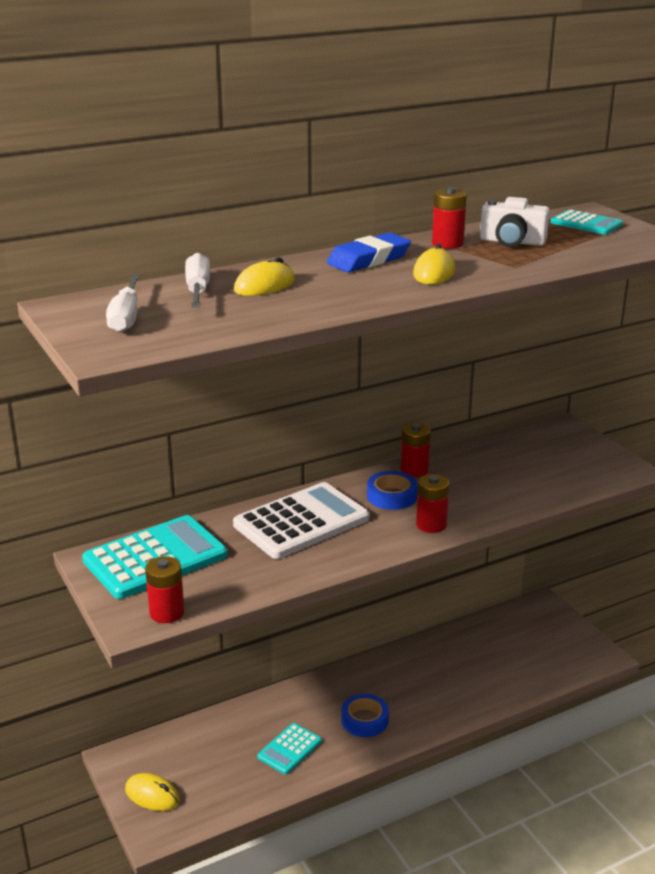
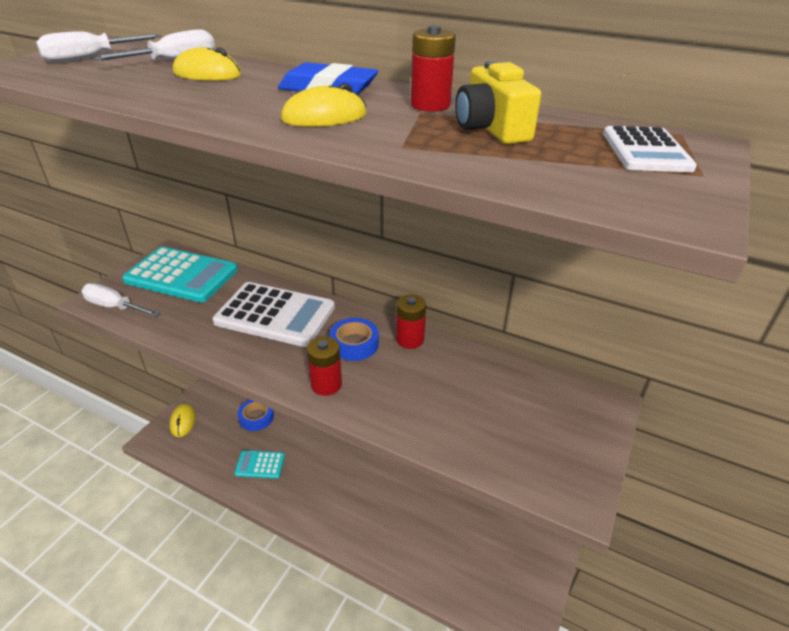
camera: 55 degrees right, 10 degrees up
red battery [145,556,184,623] -> white screwdriver [81,283,160,317]
blue tape [341,694,389,737] -> blue tape moved to [238,400,274,431]
white camera [480,197,550,247] -> yellow camera [455,61,541,144]
turquoise calculator [550,210,623,235] -> white calculator [603,126,697,172]

